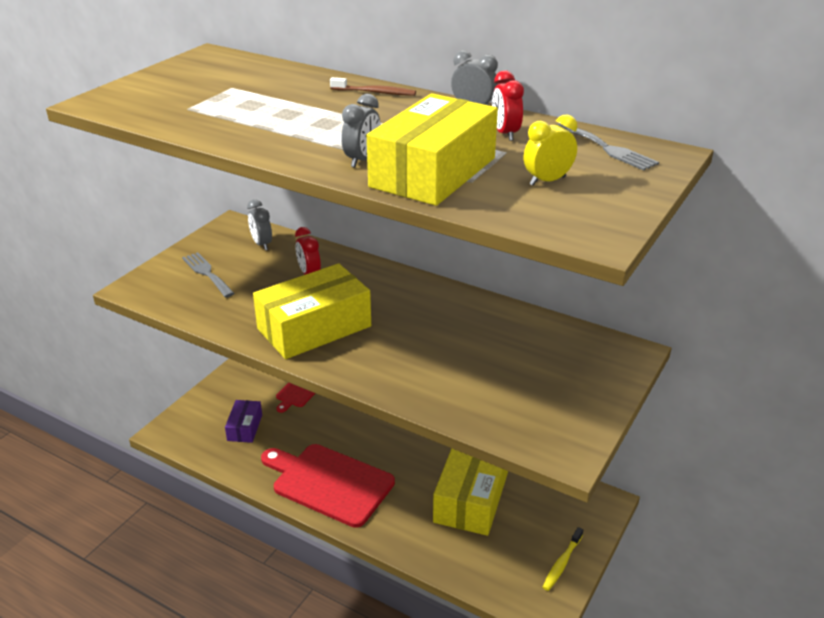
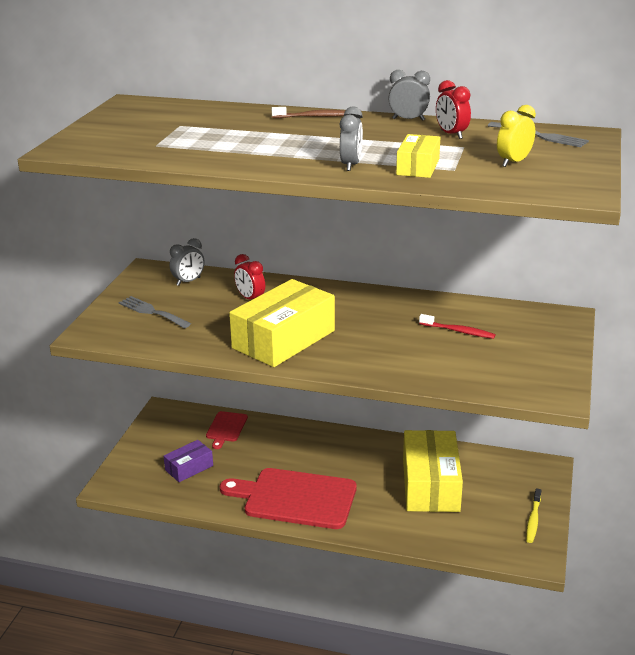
camera: 15 degrees left, 5 degrees down
purple box [225,400,262,443] -> purple box turned 60 degrees clockwise [164,440,213,482]
grey clock [247,199,272,250] -> grey clock turned 90 degrees counterclockwise [170,238,205,286]
yellow box [367,93,498,206] -> yellow box [396,134,440,178], size x0.51
none -> red toothbrush [419,314,495,339]

